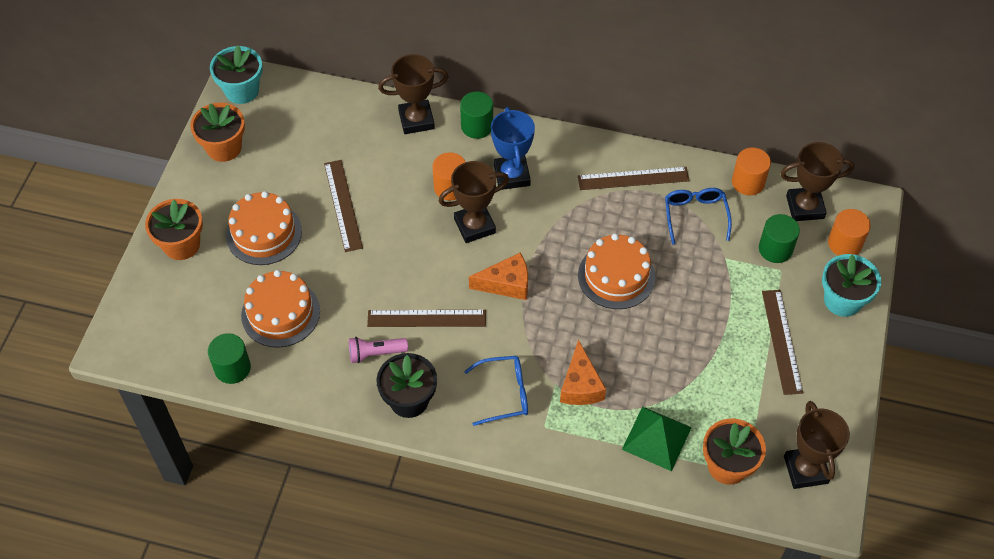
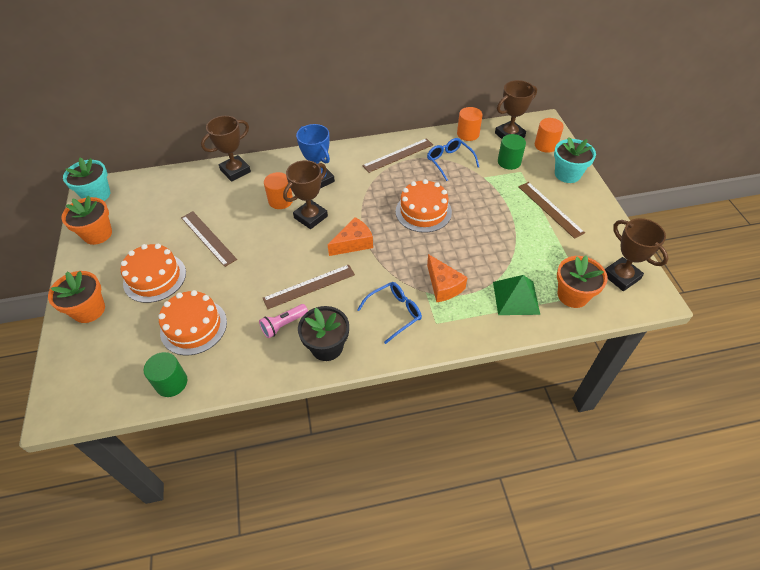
camera: 25 degrees left, 5 degrees down
green cylinder [460,92,493,139] -> none

